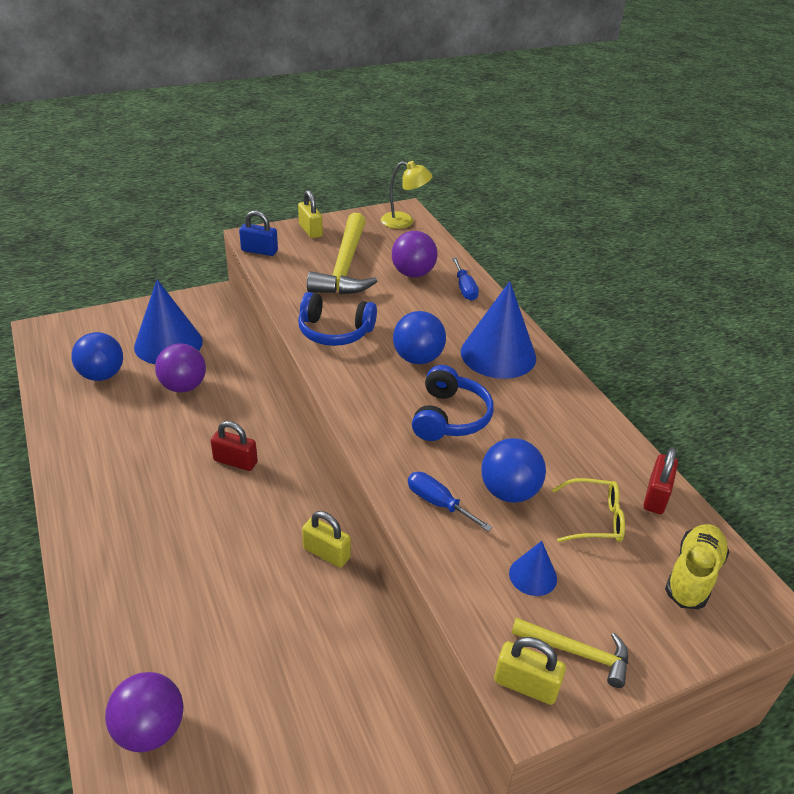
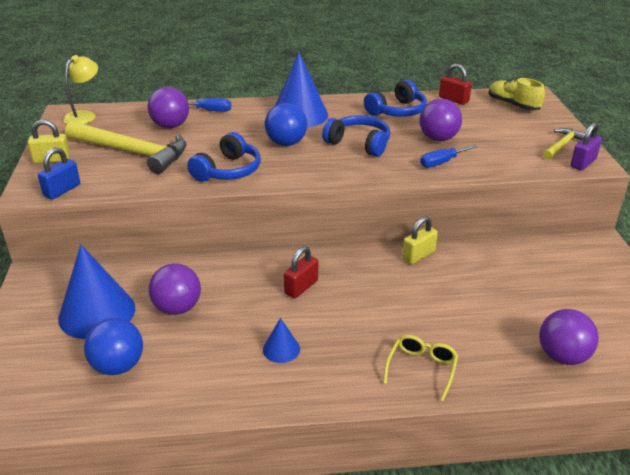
camera: 70 degrees left, 5 degrees down
blue ball [481,438,546,503] -> purple ball [419,99,462,141]
yellow padlock [494,637,566,705] -> purple padlock [570,122,602,171]
blue cone [509,541,557,596] -> blue cone moved to [263,318,300,363]
yellow glasses [552,478,625,542] -> yellow glasses moved to [383,335,458,401]
none -> blue headphones [364,80,427,117]

